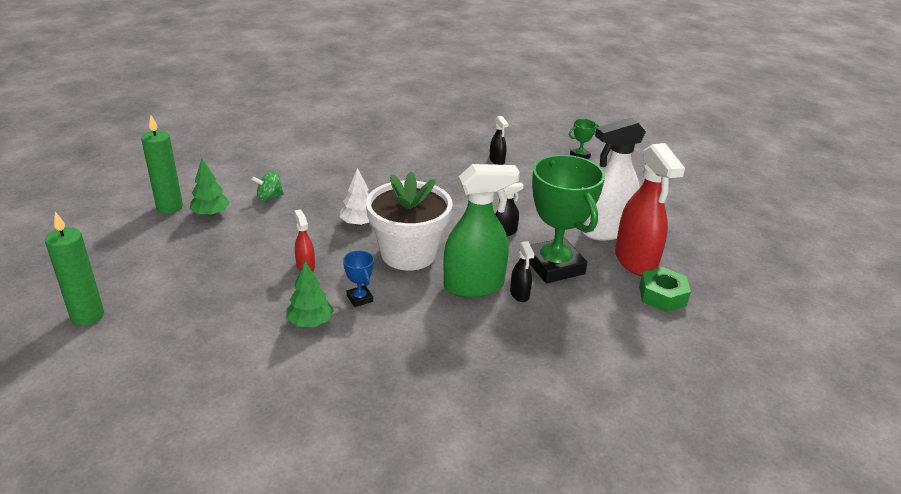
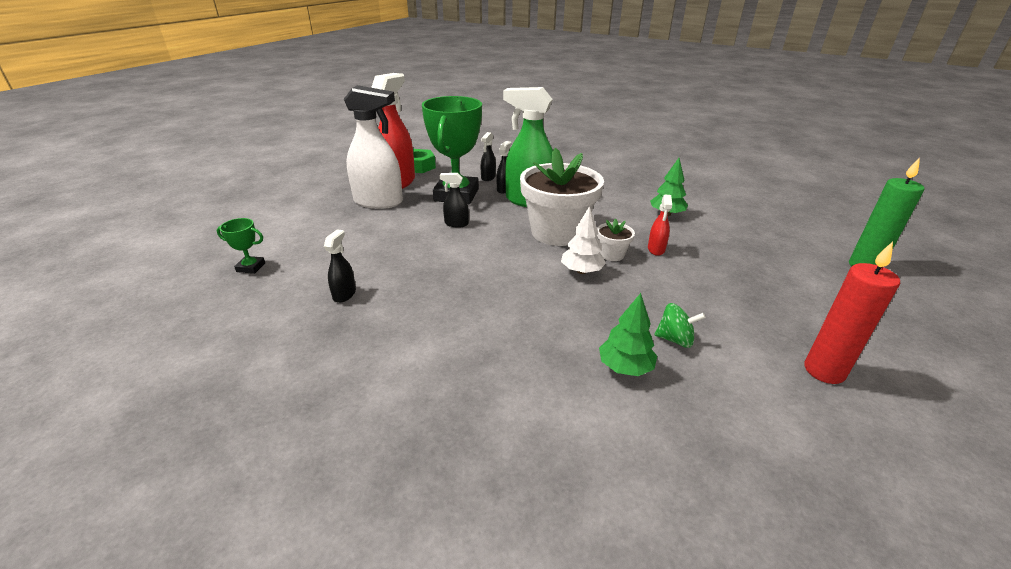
camera: 145 degrees left, 0 degrees up
green candle [141,115,183,214] -> red candle [804,242,900,384]
green tree [190,159,230,216] -> green tree moved to [599,293,657,376]
blue trophy [343,251,374,307] -> none
none -> black spray bottle [481,132,496,181]
none -> white flower pot [597,218,635,261]

